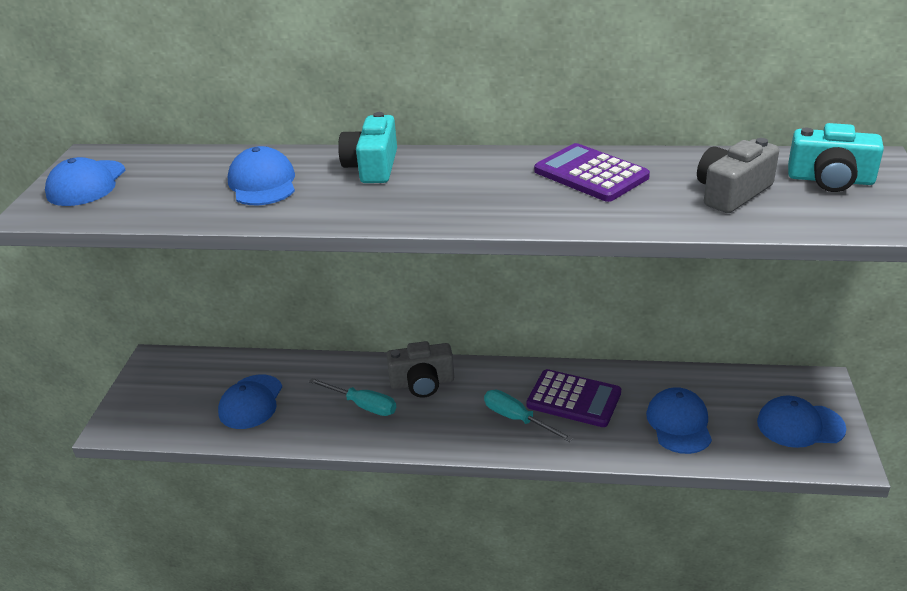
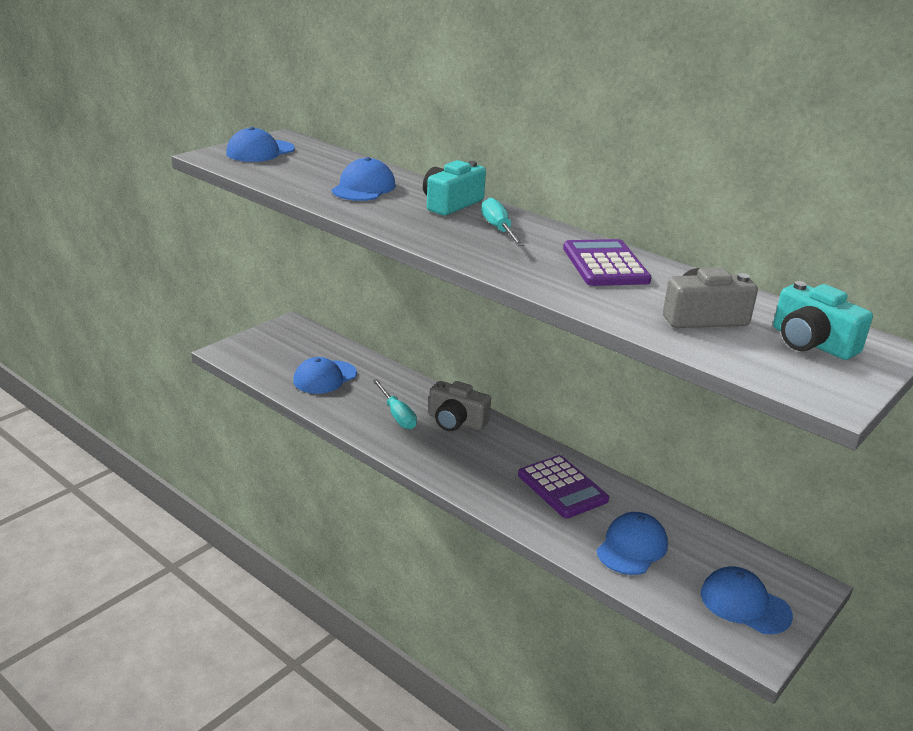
camera: 30 degrees right, 5 degrees down
turquoise screwdriver [484,390,574,442] -> turquoise screwdriver moved to [481,197,524,246]

